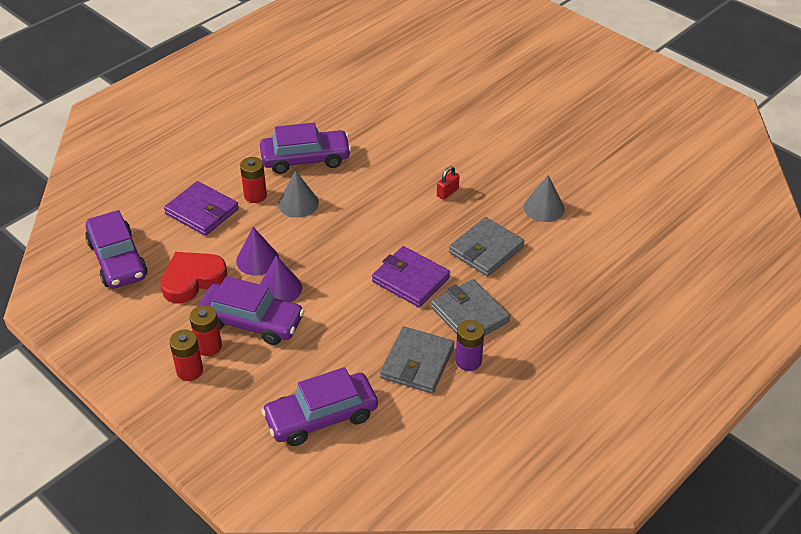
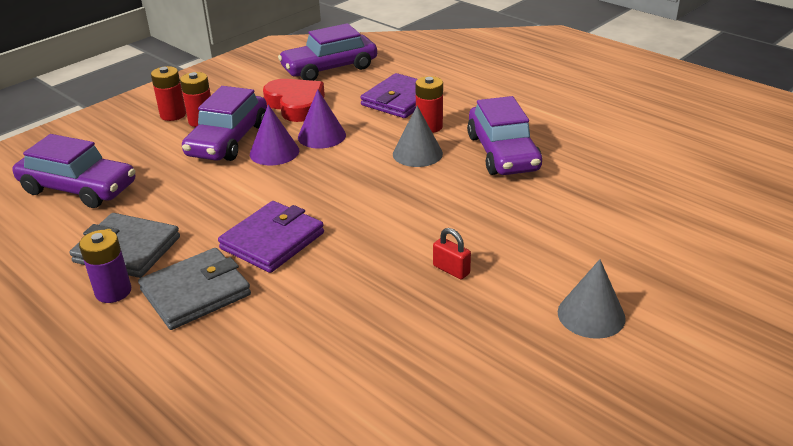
camera: 90 degrees right, 10 degrees down
purple car [261,367,378,446] -> purple car turned 135 degrees clockwise [12,134,135,208]
grey wallet [449,217,524,276] -> none
grey cone [524,175,564,222] -> grey cone moved to [558,259,626,339]

